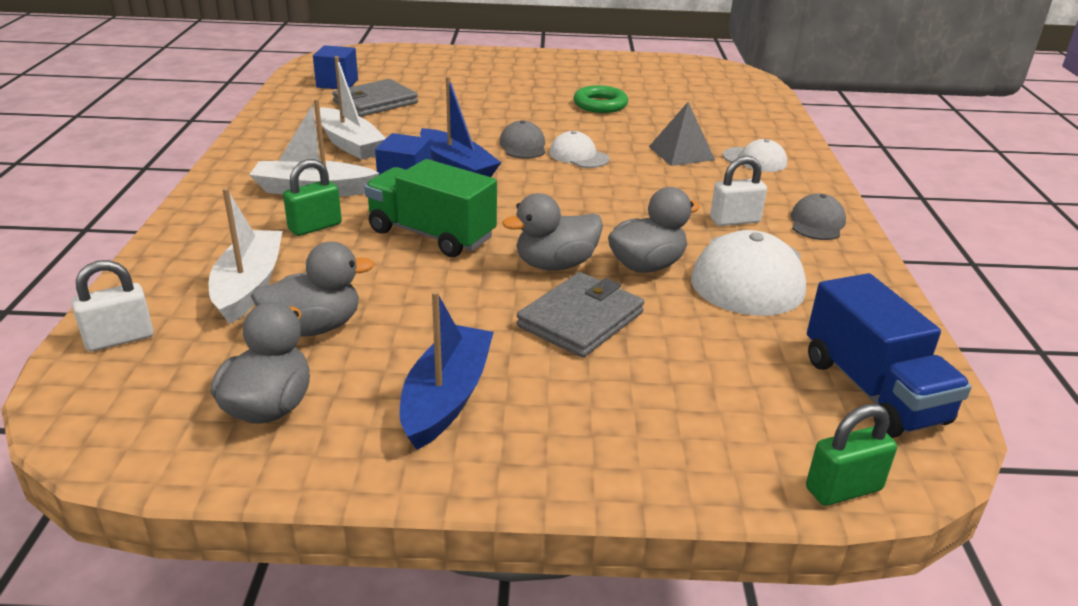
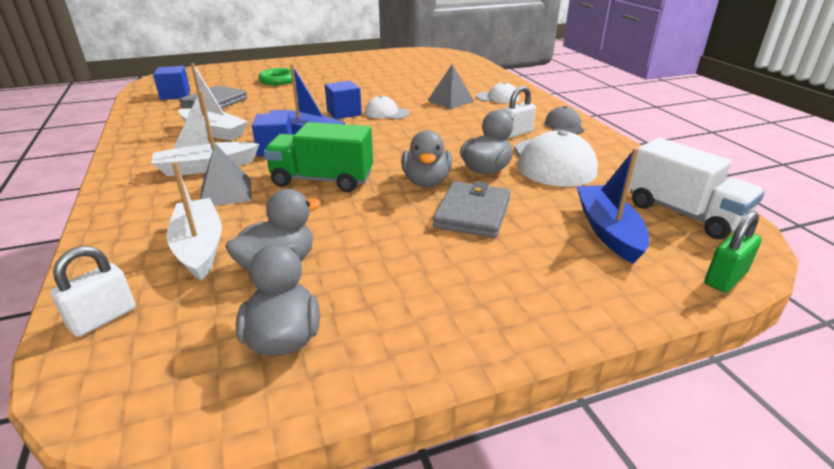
camera: 20 degrees left, 0 degrees up
green padlock [283,159,342,236] -> grey pyramid [200,144,252,206]
blue boat [400,291,494,450] -> blue boat moved to [576,148,649,264]
grey cap [499,120,545,159] -> blue cube [325,81,362,119]
grey duck [502,193,603,270] -> grey duck turned 45 degrees counterclockwise [401,130,452,187]
green ring [573,85,628,113] -> green ring moved to [258,68,292,85]
blue truck [807,273,972,438] -> white truck [629,138,765,239]

